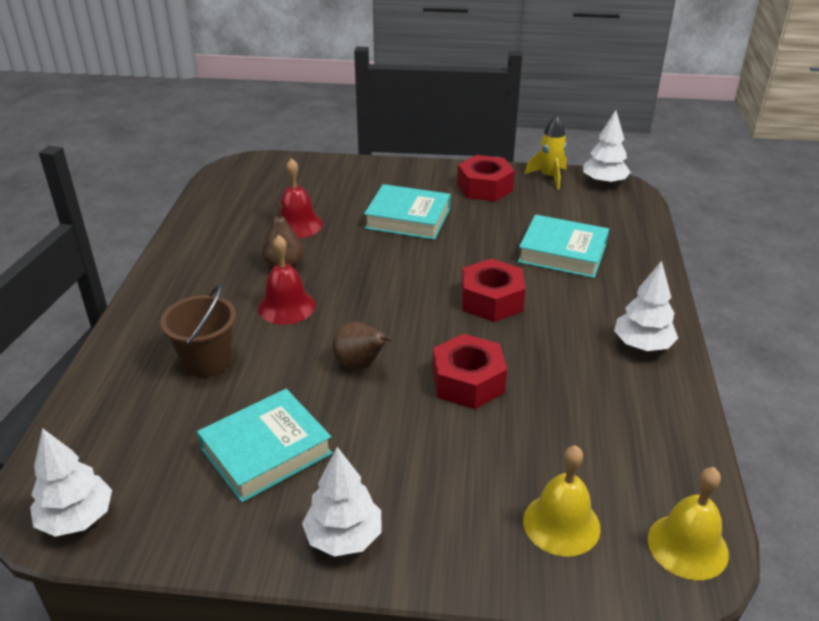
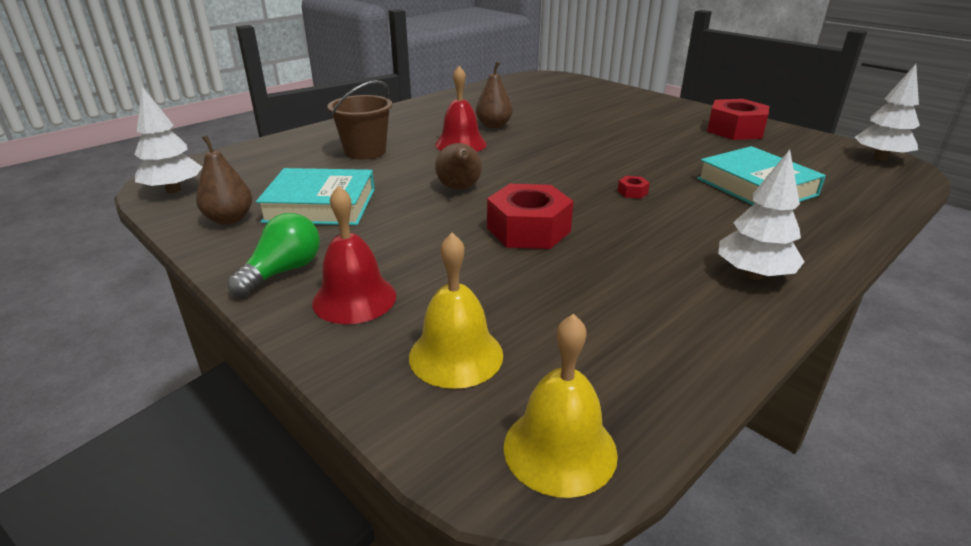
camera: 40 degrees right, 5 degrees down
red bell [280,158,323,238] -> red bell moved to [312,186,396,324]
white tree [302,447,381,557] -> green light bulb [227,213,320,297]
turquoise book [364,184,451,240] -> none
red nut [461,259,526,322] -> red nut [618,176,650,199], size x0.40
yellow rocket [525,115,567,190] -> none
none -> brown pear [196,135,252,225]

